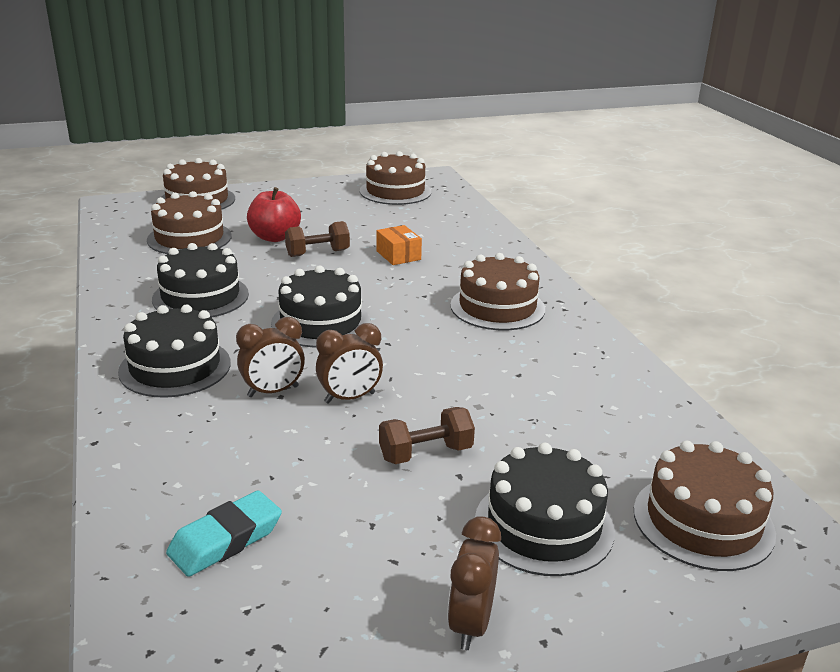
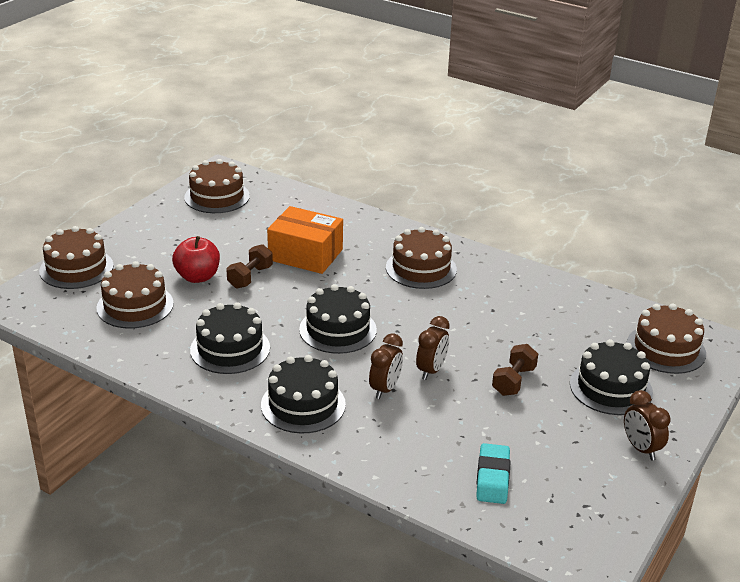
camera: 40 degrees left, 5 degrees up
orange box [376,225,422,265] -> orange box [267,206,343,274], size x1.90

